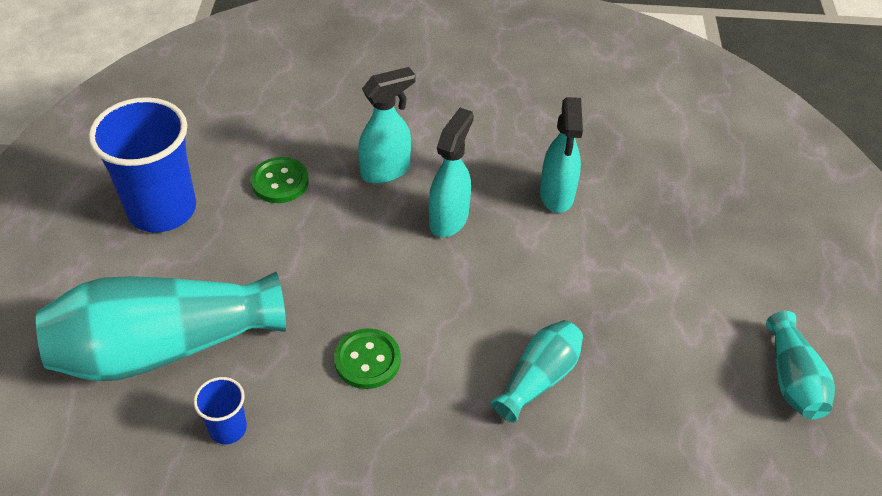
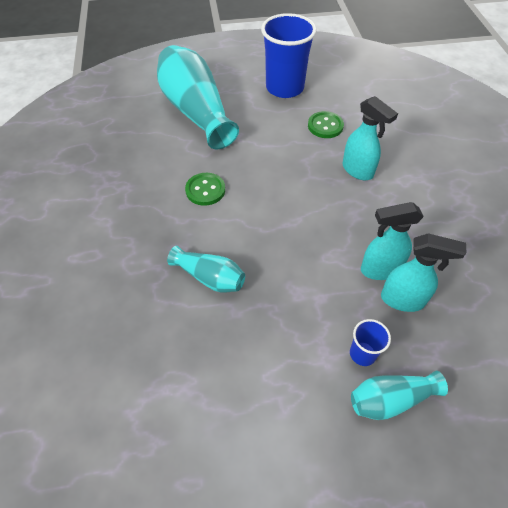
camera: 80 degrees right, 5 degrees up
blue cup [194,377,247,444] -> blue cup moved to [350,319,391,366]
turquoise spray bottle [429,108,474,237] -> turquoise spray bottle moved to [381,233,467,312]
turquoise vase [766,311,835,419] -> turquoise vase moved to [351,371,448,420]

